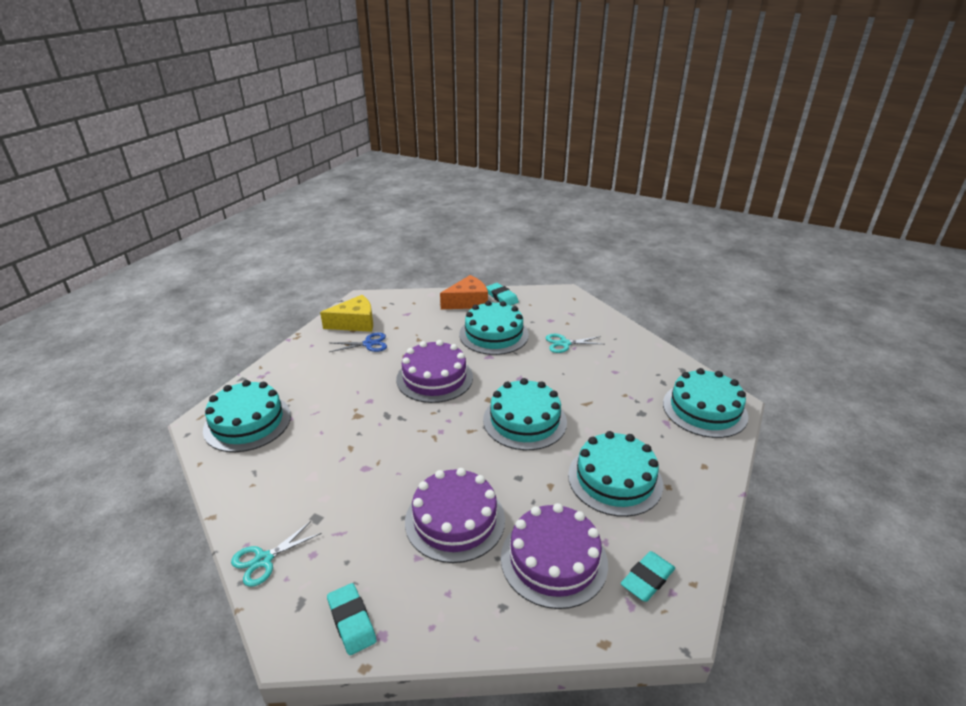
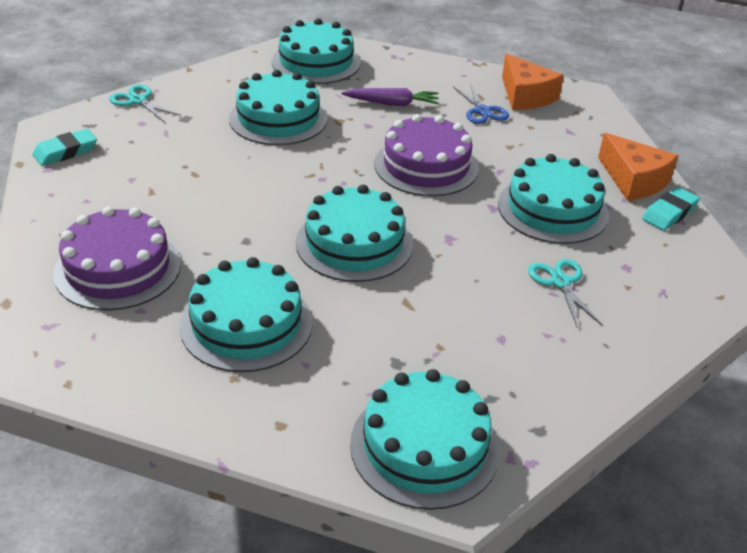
camera: 80 degrees right, 5 degrees up
yellow cheese [320,295,373,332] -> orange cheese [502,54,564,110]
purple cake [405,468,505,563] -> none
turquoise eraser [621,551,675,602] -> none
none -> turquoise cake [229,70,328,145]
none -> purple carrot [341,88,439,106]

